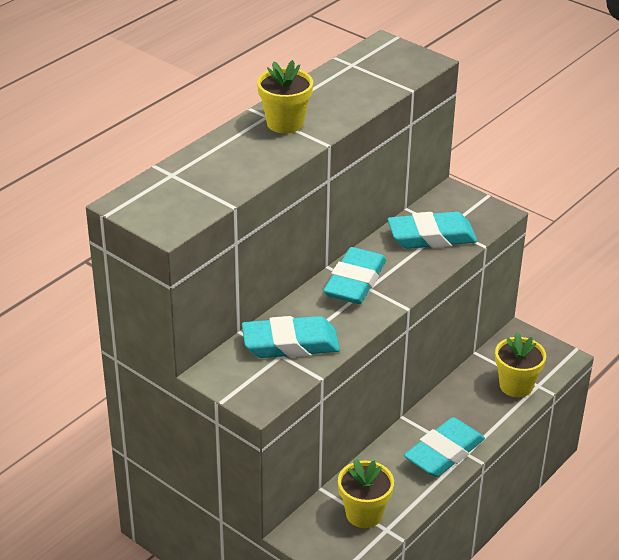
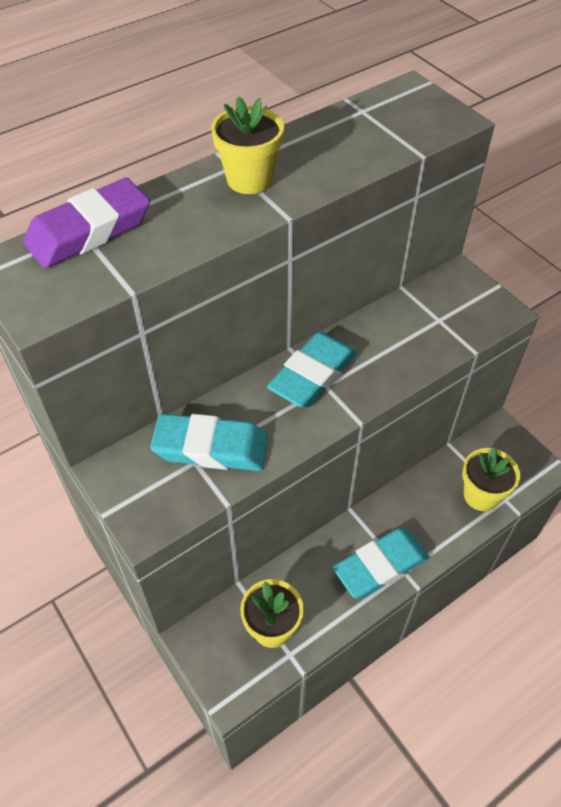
camera: 15 degrees right, 15 degrees up
turquoise eraser [387,212,477,249] -> none
none -> purple eraser [23,178,150,268]

